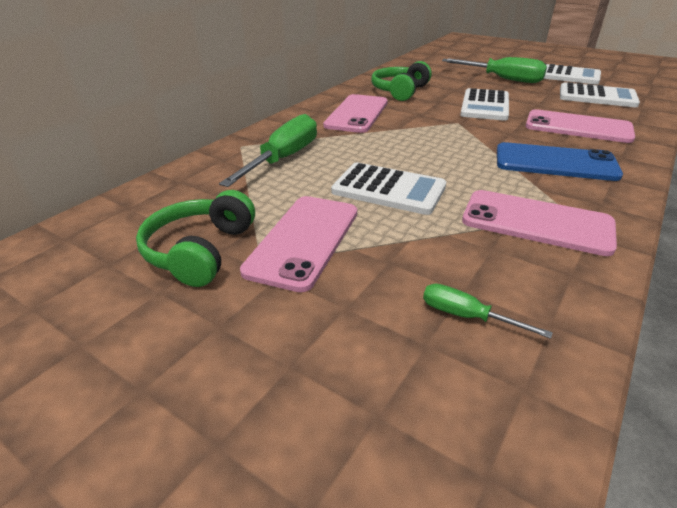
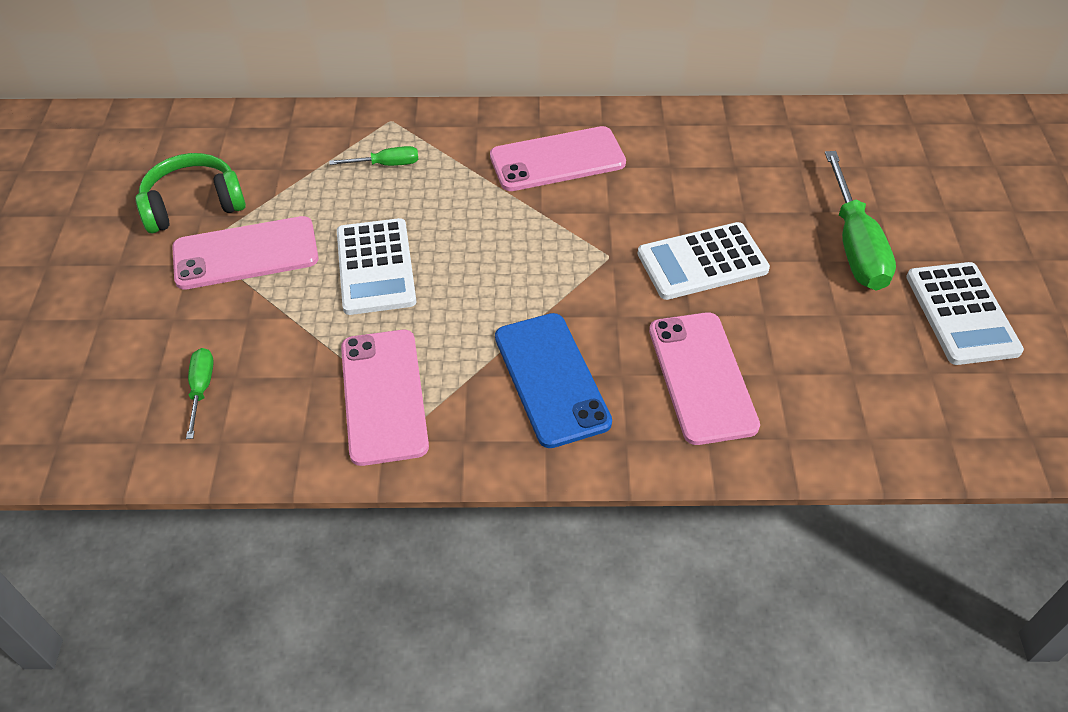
camera: 55 degrees right, 15 degrees up
green screwdriver [219,114,317,187] -> green screwdriver [329,146,419,166], size x0.50
green headphones [371,61,432,101] -> none
white calculator [560,82,640,107] -> none

